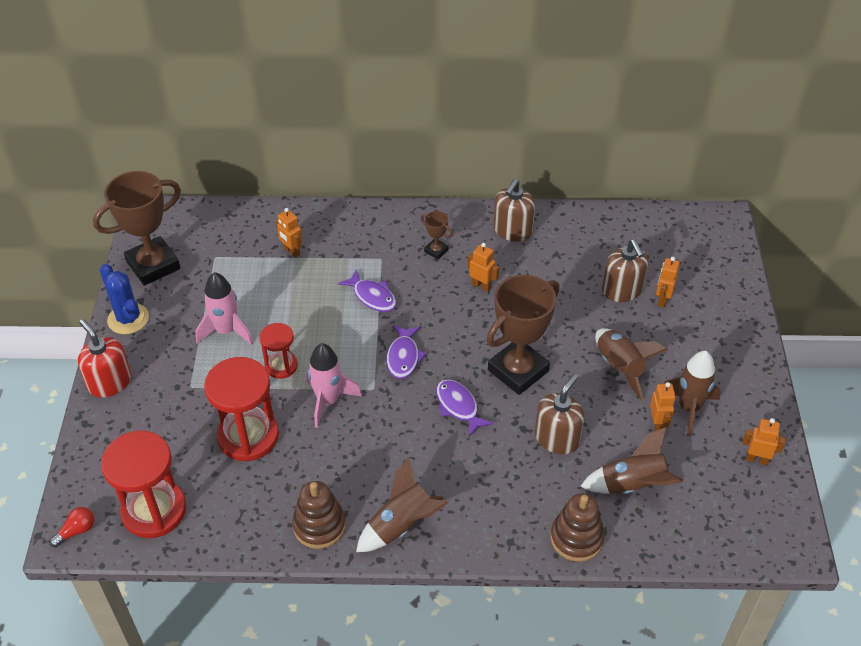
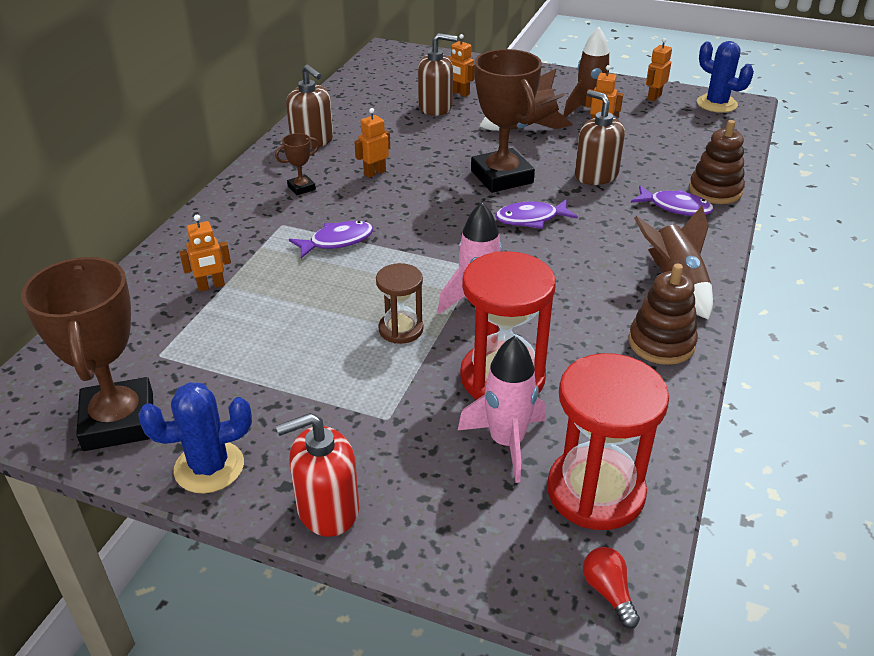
camera: 70 degrees left, 10 degrees down
pink rocket [196,272,253,345] -> pink rocket moved to [458,336,546,483]
red hourglass [260,323,298,379] -> brown hourglass [376,263,423,344]
purple fish [386,325,427,379] -> purple fish moved to [631,186,714,216]
brown rocket [581,427,683,494] -> none
none -> blue cactus [697,41,754,113]

